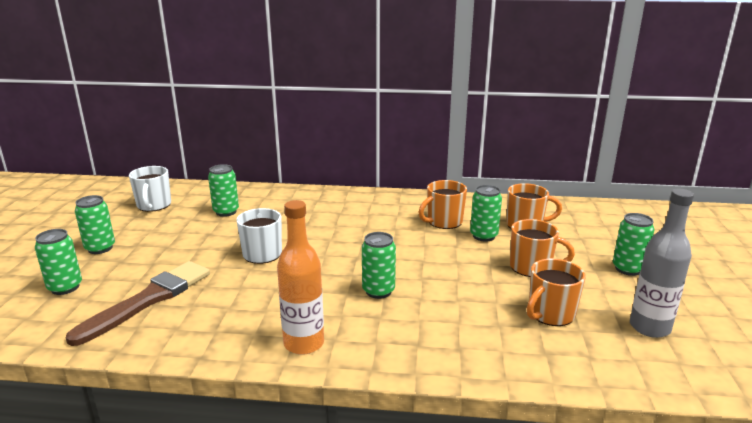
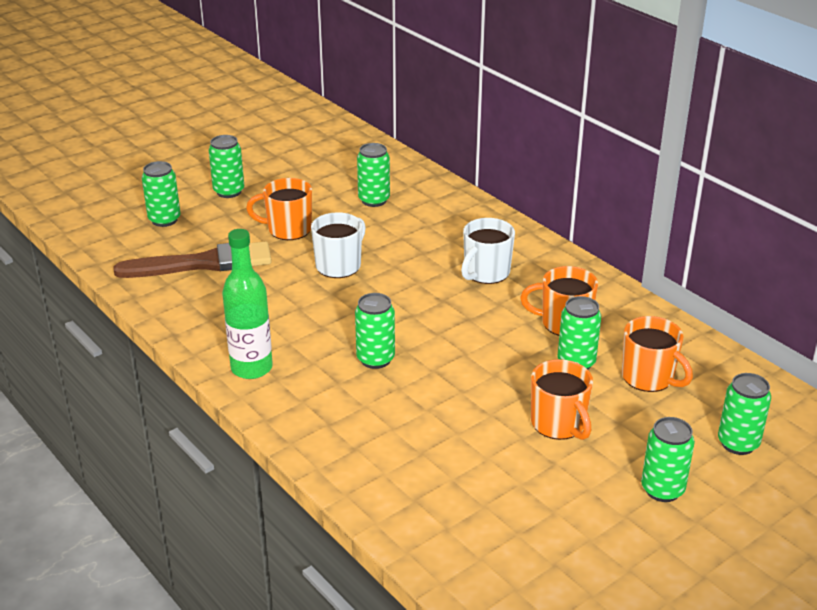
camera: 45 degrees right, 10 degrees up
white mug [129,166,171,212] -> white mug moved to [461,218,515,284]
orange bottle [277,200,324,355] -> green bottle [222,229,273,379]
orange mug [527,259,586,326] -> orange mug moved to [246,178,312,240]
grey bottle [630,189,694,338] -> none
none -> green can [718,373,771,455]

